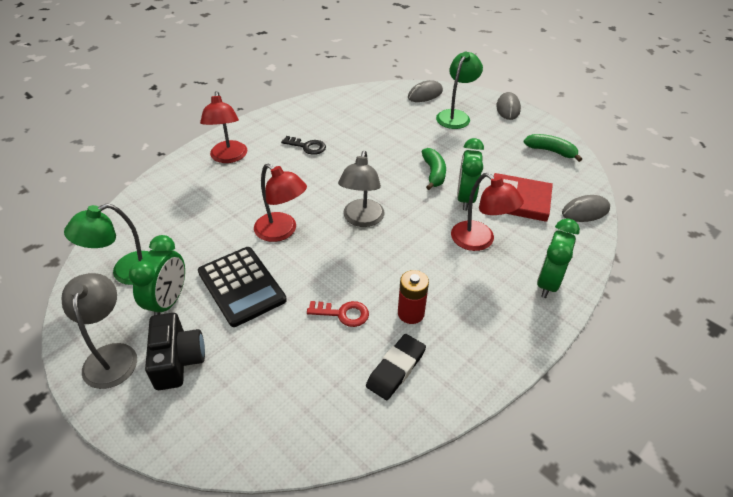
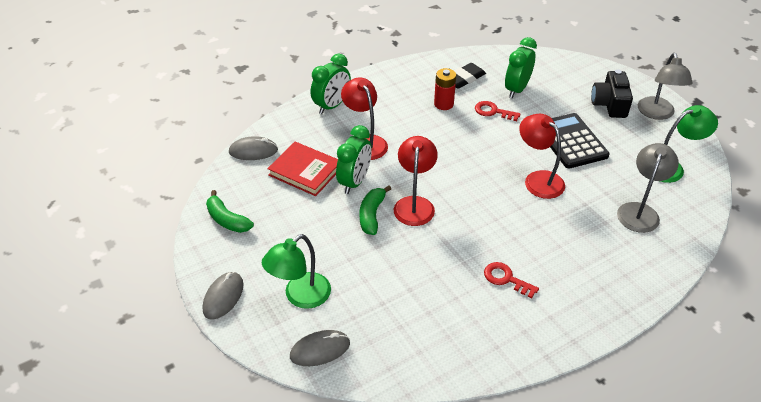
camera: 165 degrees left, 0 degrees up
green clock [129,235,185,315] -> green clock moved to [505,37,537,98]
red lamp [200,91,247,163] -> red lamp moved to [394,136,438,226]
black key [281,136,326,155] -> red key [484,262,539,298]
grey lamp [338,151,384,227] -> grey lamp moved to [617,143,679,233]

